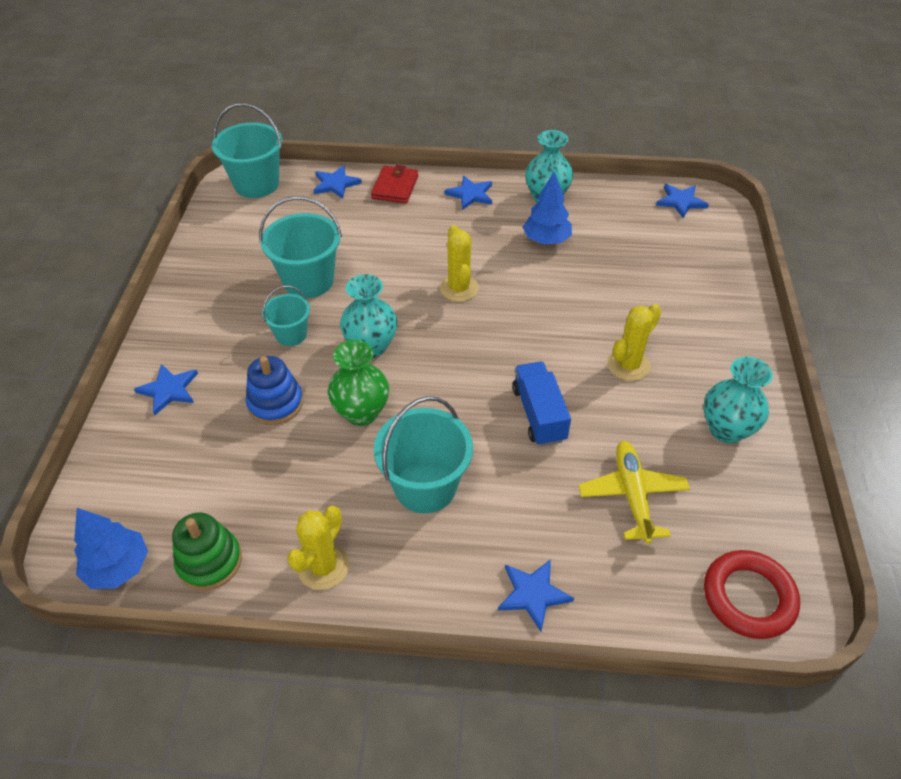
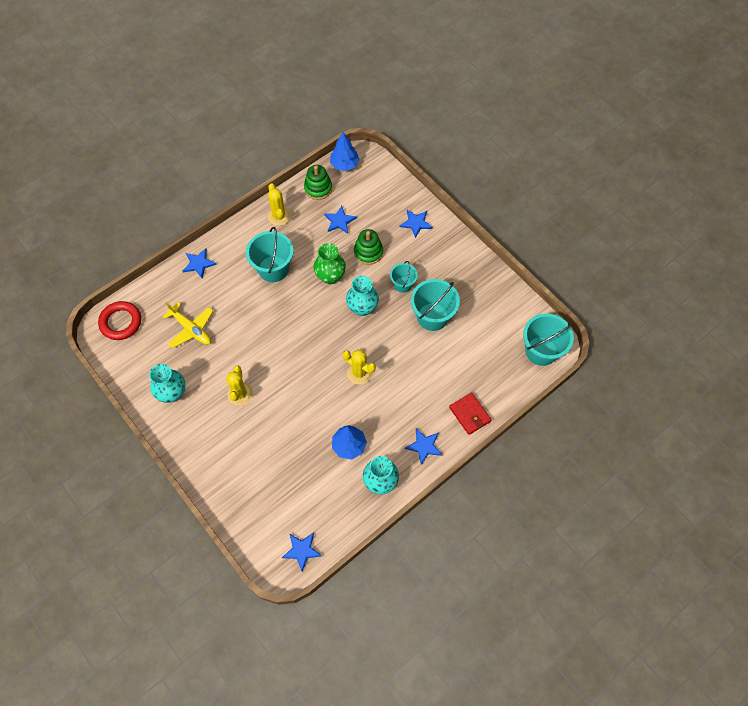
camera: 135 degrees right, 15 degrees up
blue stacking toy [246,356,303,425] -> green stacking toy [354,229,383,265]
blue star [313,165,362,199] -> blue star moved to [324,206,357,234]
blue truck [512,362,571,446] -> none

